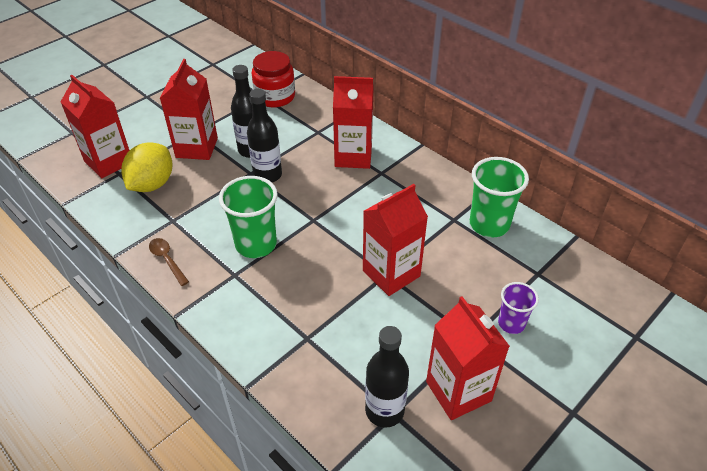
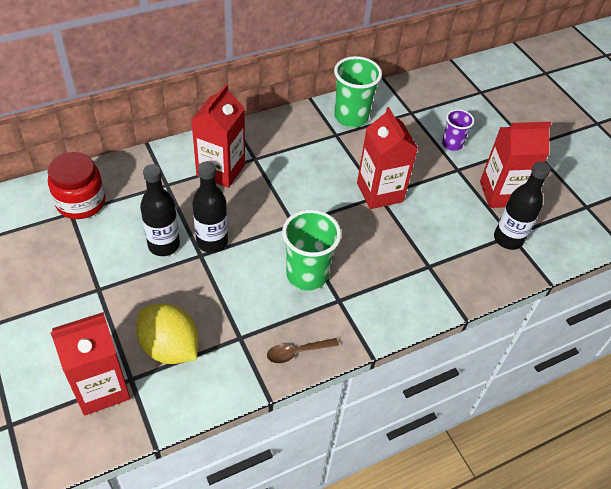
camera: 75 degrees left, 5 degrees up
red carton [160,59,218,160] -> none

